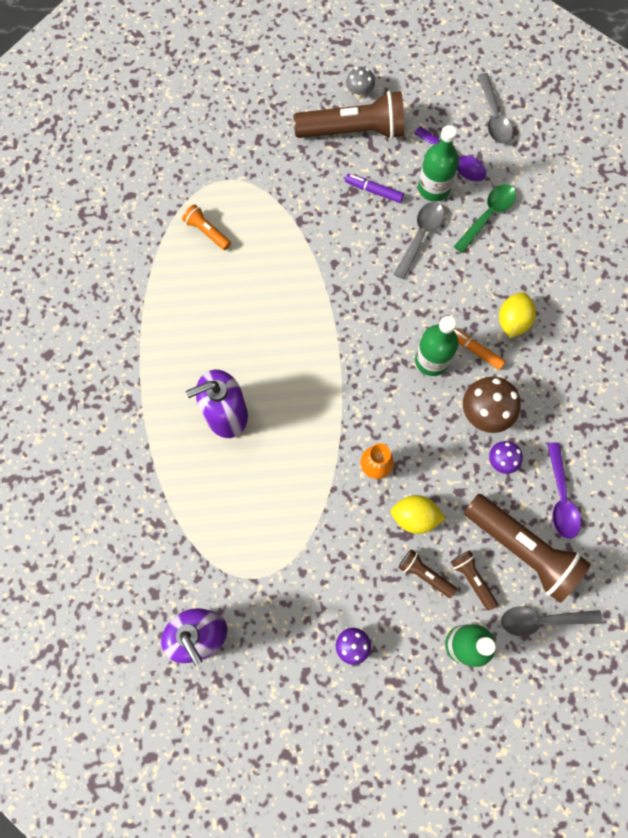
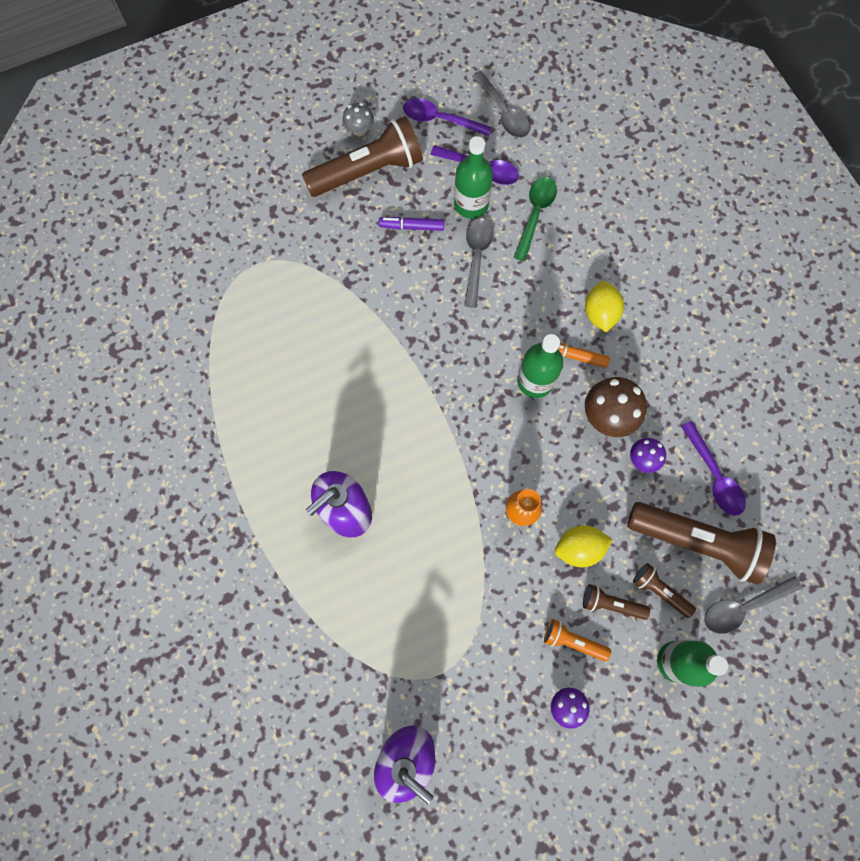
camera: 20 degrees left, 0 degrees up
orange flashlight [182,204,231,250] -> orange flashlight moved to [544,619,611,661]
none -> purple spoon [403,98,492,137]

